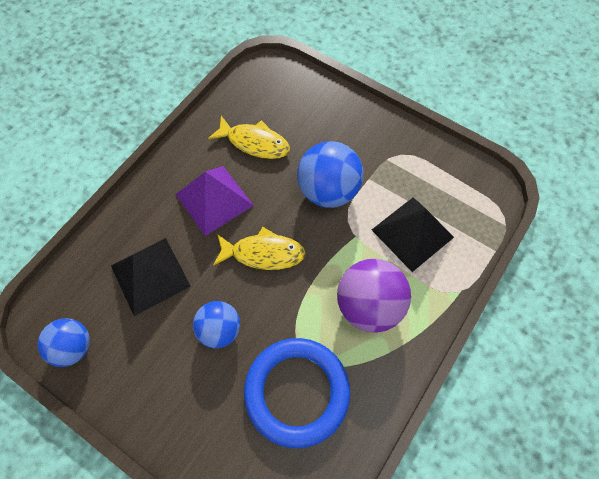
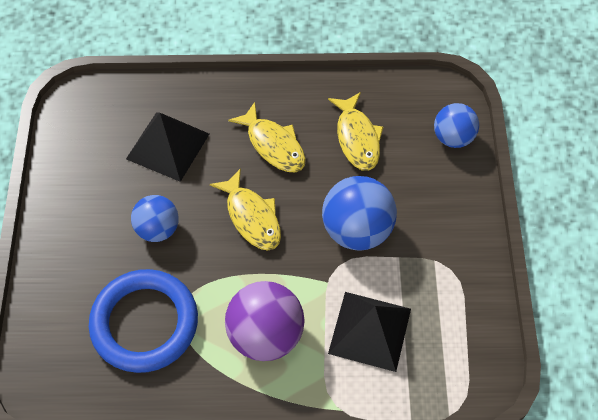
camera: 55 degrees right, 5 degrees down
blue ball [38,318,90,367] -> blue ball moved to [434,103,479,148]
purple pyramid [176,166,254,236] -> yellow fish [228,102,306,172]

